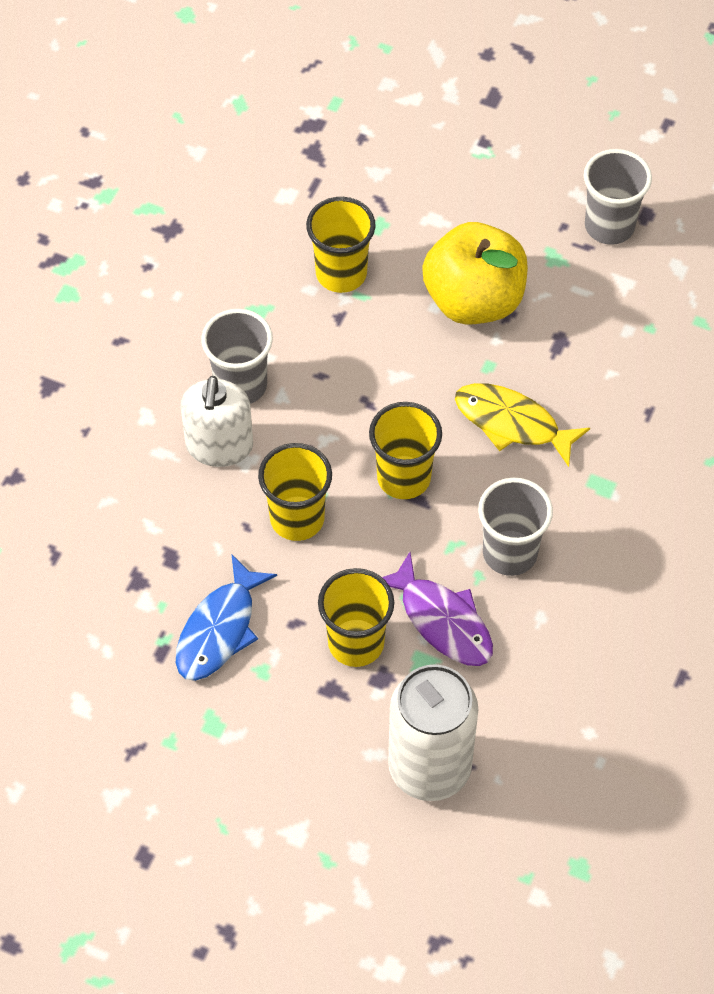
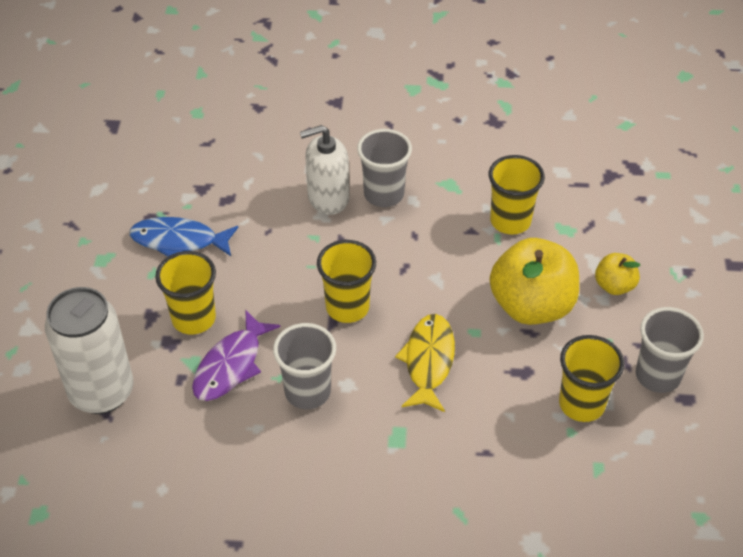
camera: 70 degrees right, 10 degrees down
yellow cup [258,443,332,541] -> yellow cup moved to [559,335,624,422]
none -> yellow apple [595,253,641,295]

